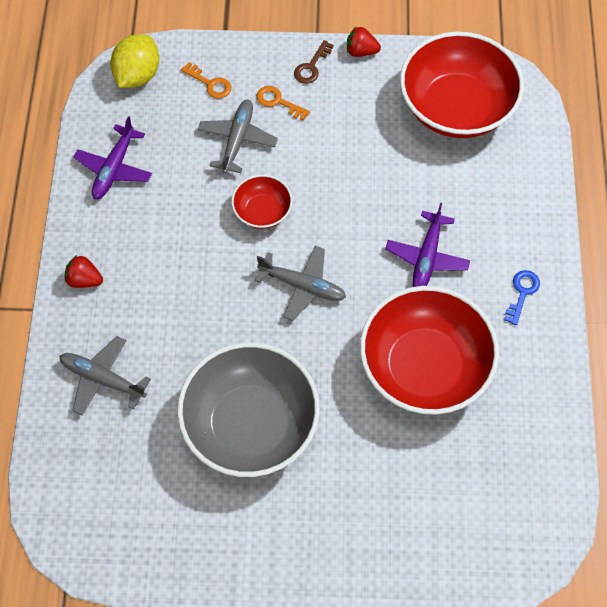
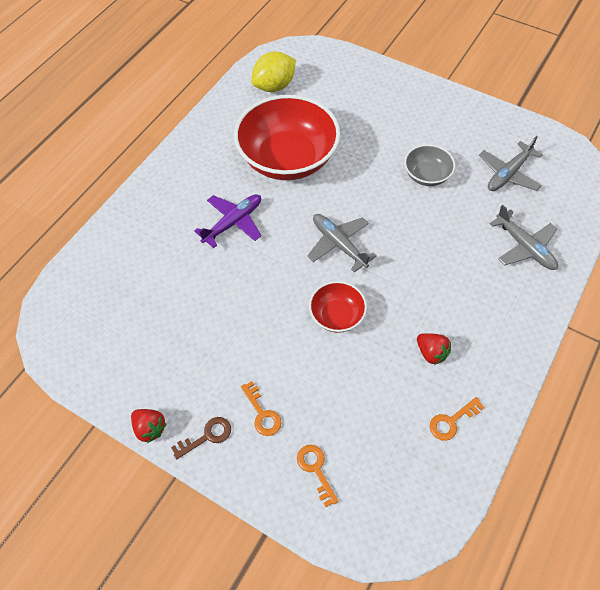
camera: 150 degrees left, 5 degrees down
red strawberry [65,255,103,288] -> red strawberry moved to [417,333,451,365]
purple plane [73,116,152,199] -> orange key [430,397,484,441]
yellow lemon [110,34,159,88] -> yellow lemon moved to [251,51,296,92]
grey bowl [177,342,320,477] -> grey bowl [404,144,455,186], size x0.48
grey plane [198,100,278,174] -> grey plane moved to [479,136,543,191]
red bowl [400,32,524,138] -> none
blue key [505,270,540,325] -> none

